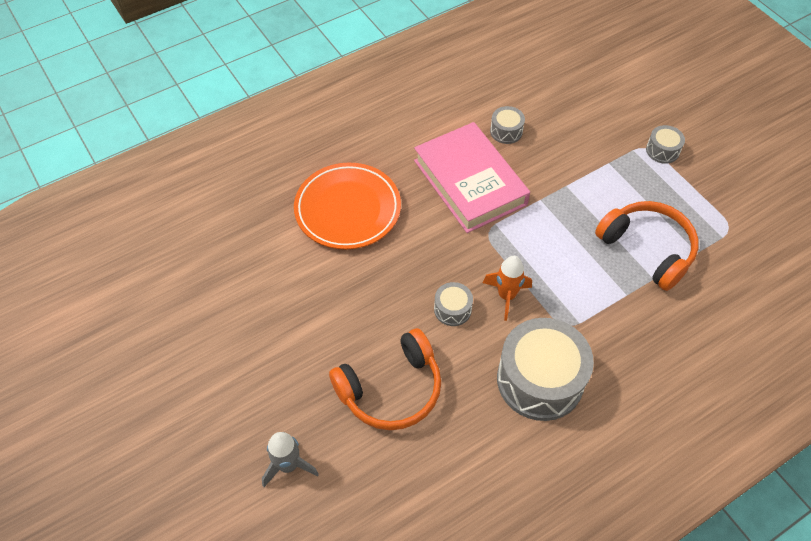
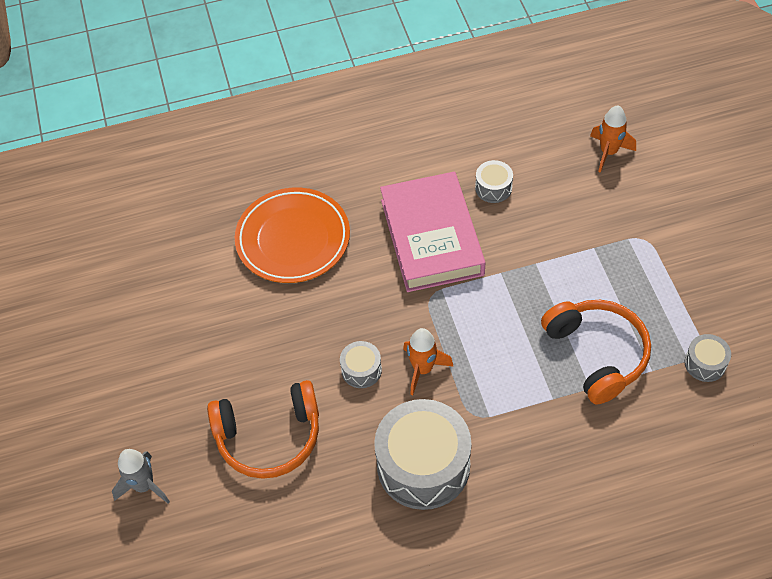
camera: 20 degrees right, 0 degrees up
grey drum [646,125,685,164] -> grey drum moved to [685,334,731,382]
none -> orange rocket [590,105,636,173]

